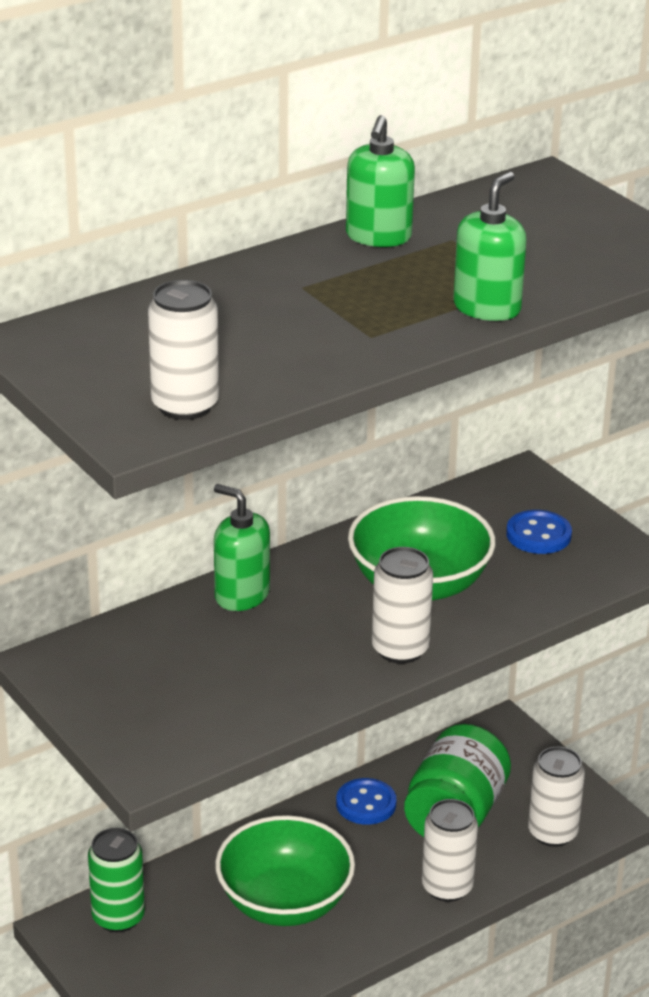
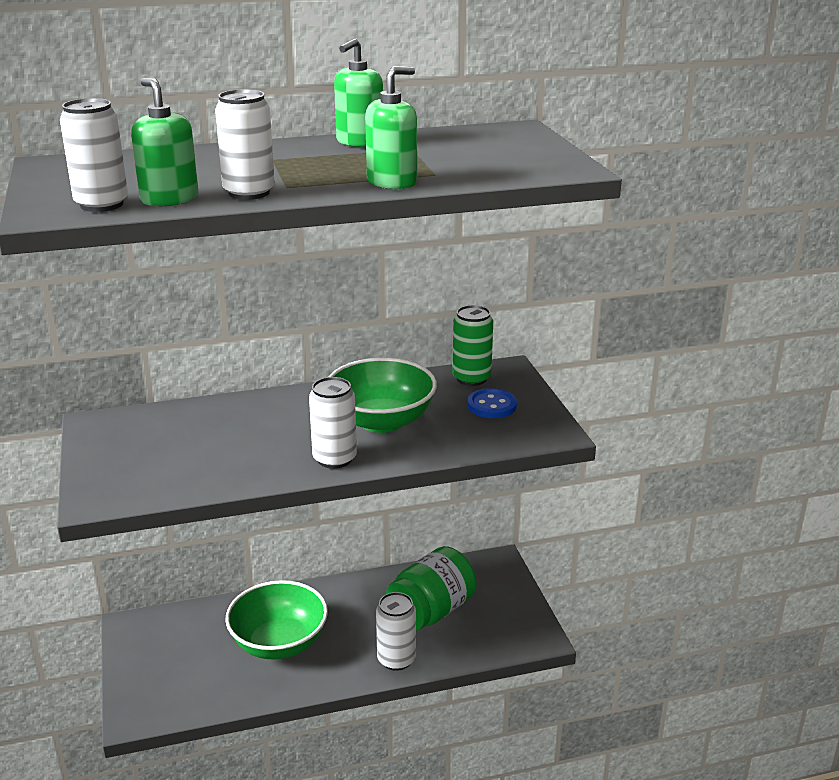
camera: 20 degrees right, 5 degrees down
green can [88,828,145,932] -> green can moved to [452,305,493,386]
green soap dispenser [214,484,270,611] -> green soap dispenser moved to [131,78,199,206]
blue button [336,778,397,825] -> none
white can [528,746,585,847] -> white can moved to [215,89,275,200]

